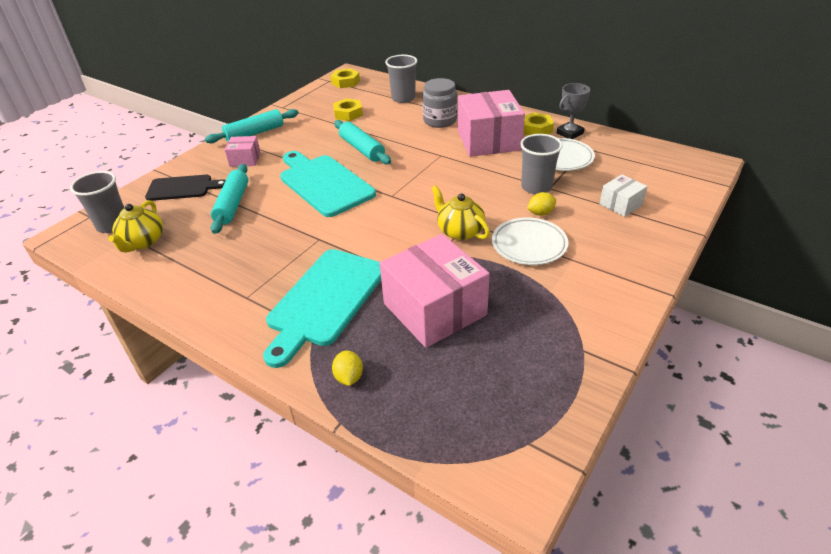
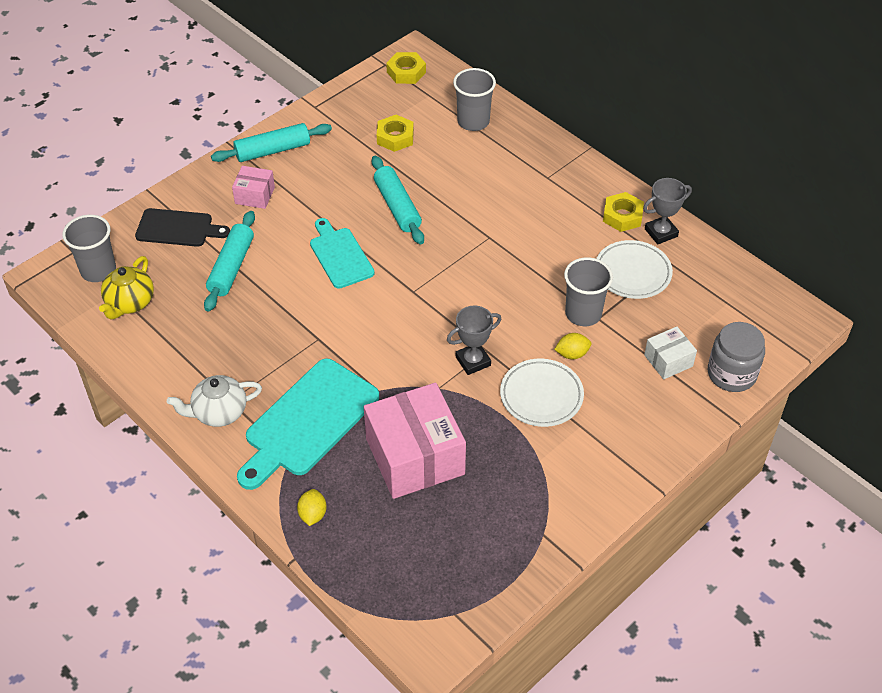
camera: 10 degrees right, 10 degrees up
turquoise cutting board [280,151,376,217] -> turquoise cutting board [310,218,375,289], size x0.62
grey jar [423,78,457,128] -> grey jar moved to [708,322,765,392]
yellow teapot [431,185,490,241] -> grey trophy [447,305,501,375]
pink box [458,90,525,157] -> none
none -> white teapot [167,375,262,427]

